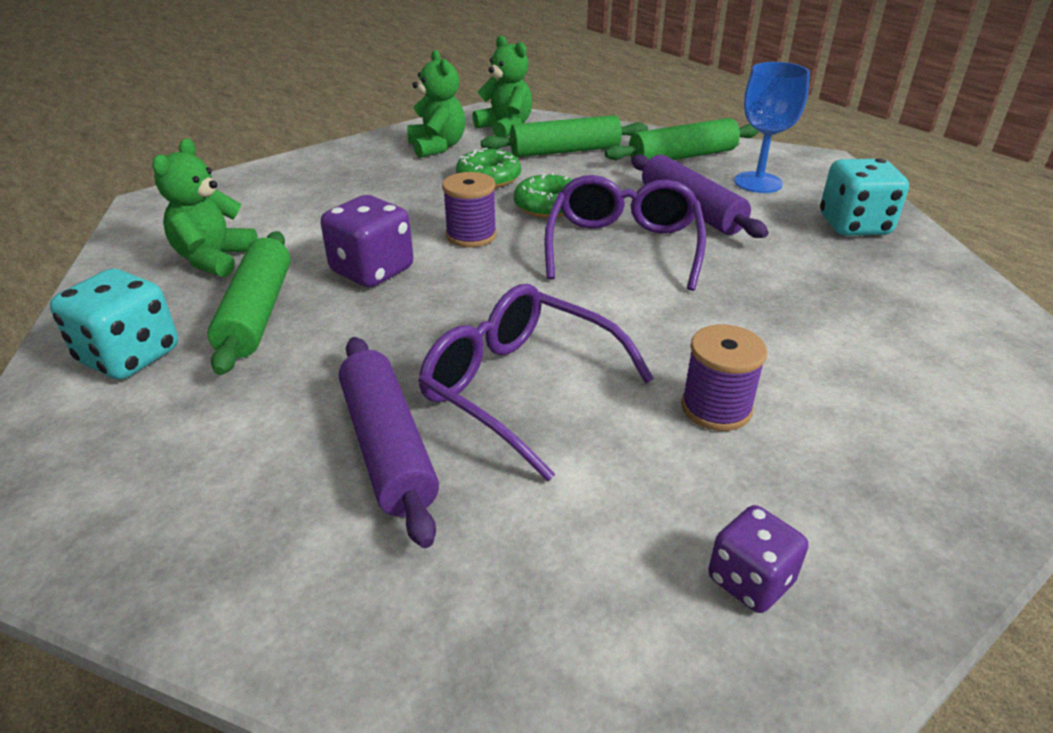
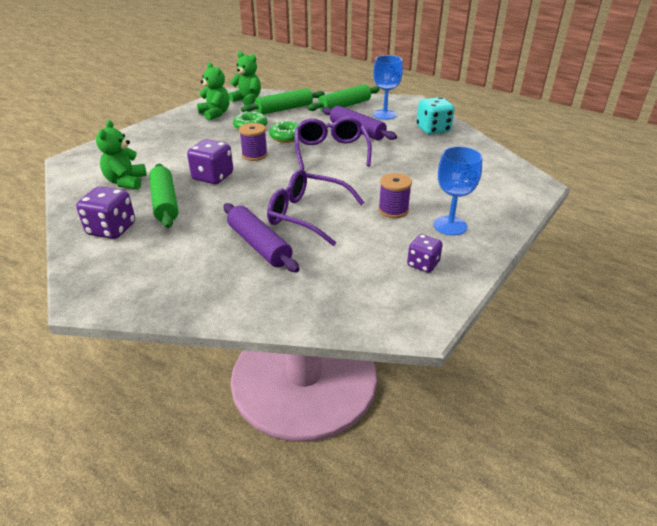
camera: 15 degrees left, 0 degrees up
turquoise dice [50,269,178,379] -> purple dice [76,186,135,239]
none -> blue goblet [433,146,482,235]

